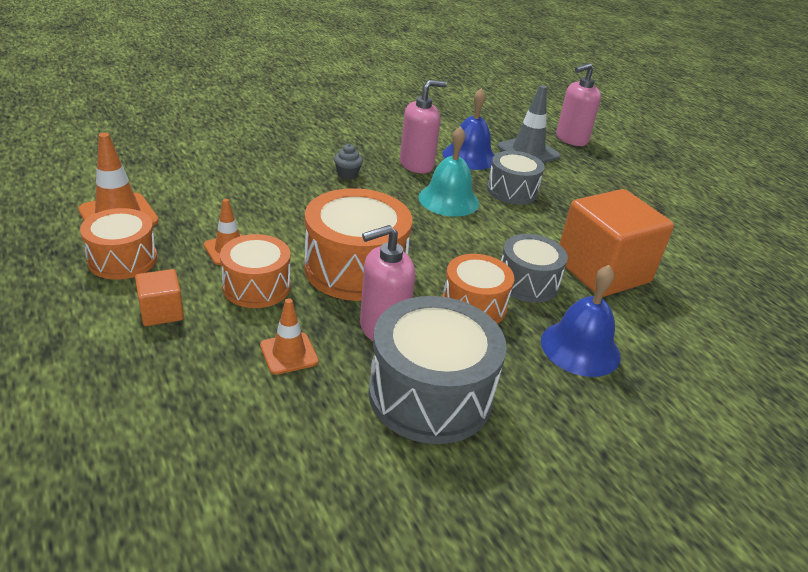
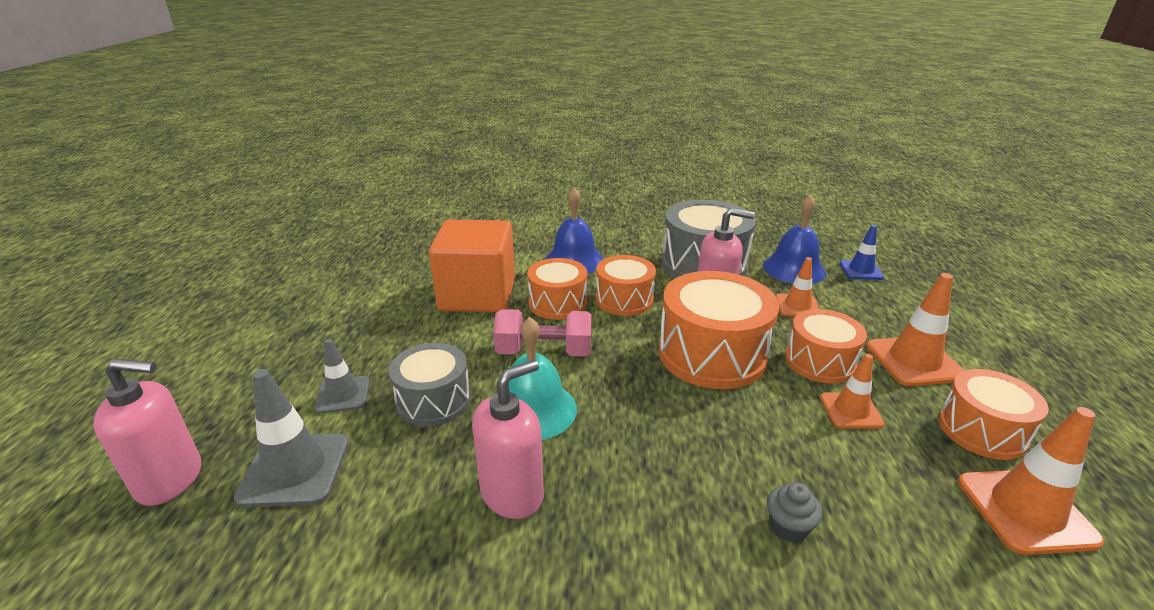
camera: 145 degrees left, 5 degrees down
orange cube [135,269,184,326] -> orange traffic cone [866,273,965,386]
grey cupcake [334,144,363,180] -> grey cupcake moved to [767,482,822,543]
pink soap dispenser [400,80,447,173] -> pink soap dispenser turned 135 degrees clockwise [472,360,544,519]
blue bell [442,88,494,170] -> blue bell moved to [763,194,826,284]
grey drum [501,234,568,303] -> orange drum [527,258,587,320]
none -> grey traffic cone [314,339,369,413]
none -> pink dumbbell [493,309,592,356]
none -> blue traffic cone [839,225,884,280]

